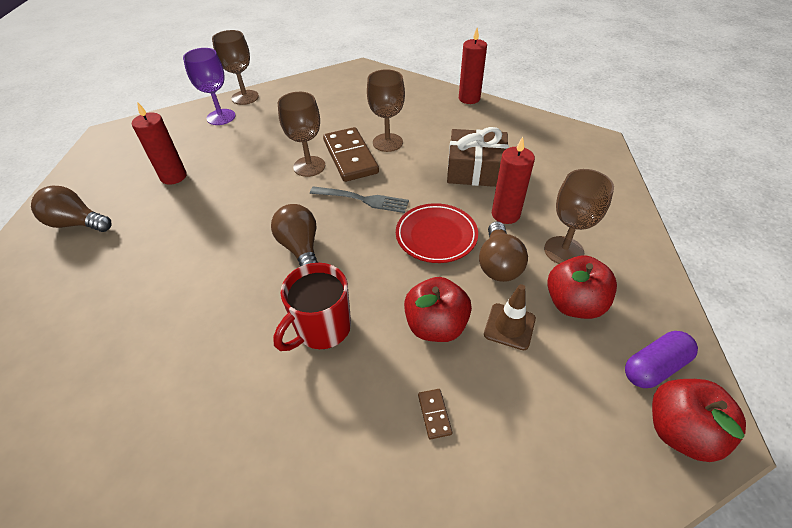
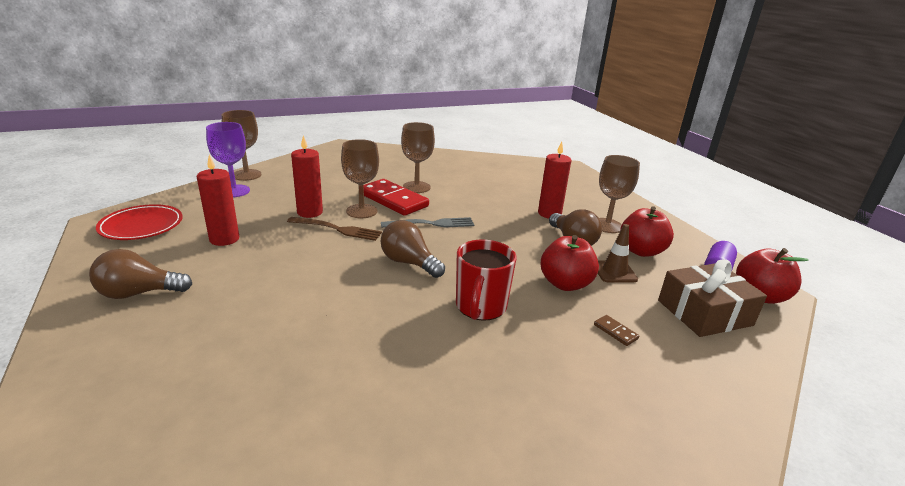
camera: 30 degrees left, 20 degrees down
brown domino [323,127,379,182] -> red domino [363,179,429,216]
red plate [396,203,478,263] -> red plate moved to [96,204,183,240]
brown gift [447,127,509,187] -> brown gift moved to [658,259,767,337]
red candle [459,28,487,104] -> red candle moved to [291,135,323,218]
none -> brown fork [287,217,382,241]

